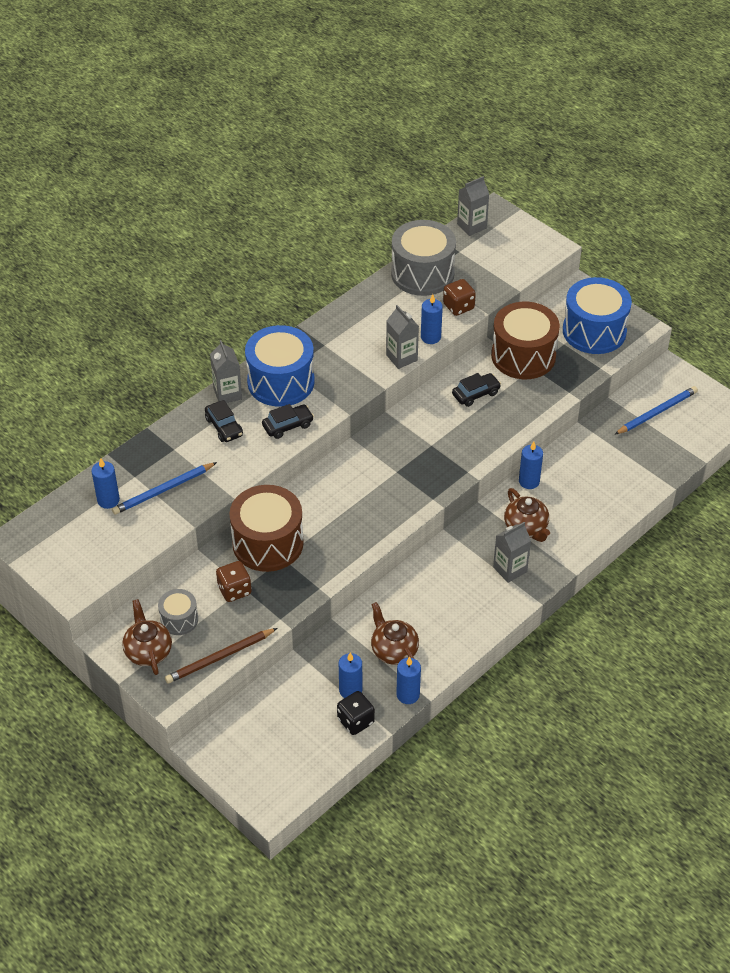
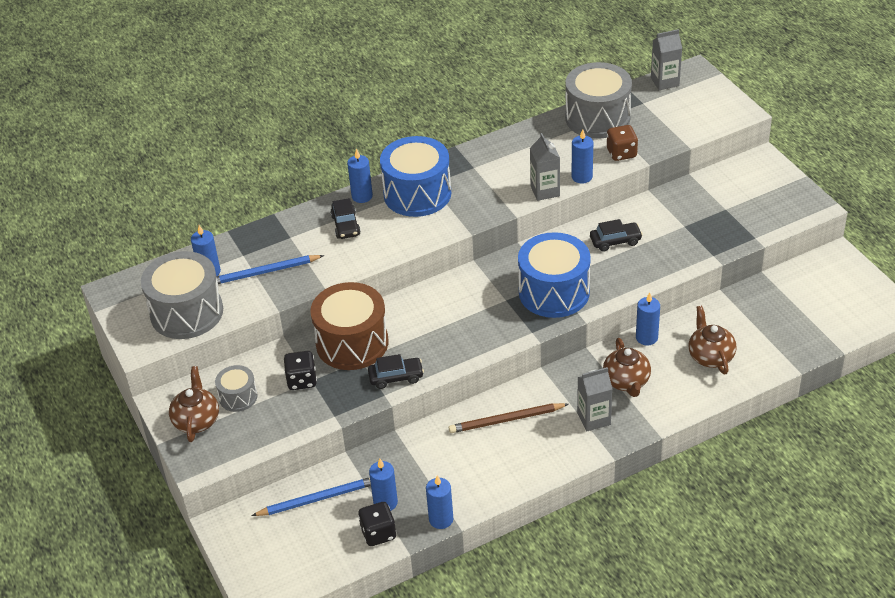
camera: 20 degrees right, 5 degrees down
brown pencil [165,628,277,684] -> brown pencil moved to [449,403,569,433]
grey carton [210,340,242,403] -> blue candle [347,149,373,203]
brown dice [216,561,252,602] -> black dice [284,351,317,390]
black car [262,404,314,439] -> black car moved to [368,354,424,389]
brown teapot [371,602,419,665] -> brown teapot moved to [689,306,736,374]
brown drum [491,302,560,379] -> none
blue drum [563,277,632,354] -> blue drum moved to [518,232,591,318]
blue pencil [615,386,698,434] -> blue pencil moved to [251,478,371,516]
none -> grey drum [141,251,223,339]

